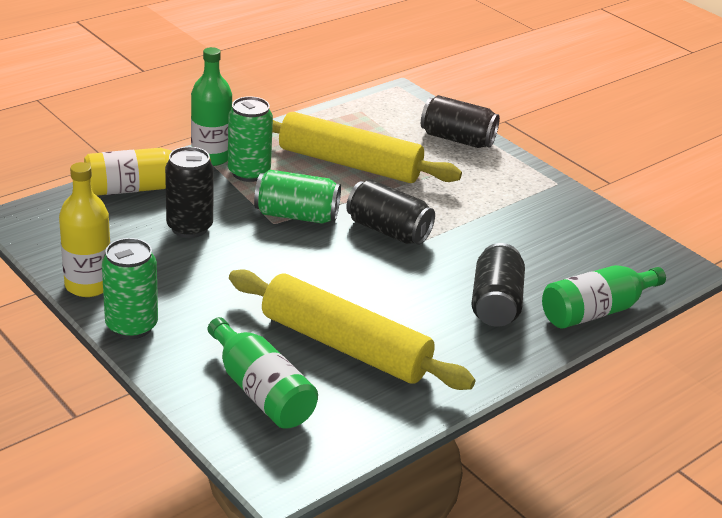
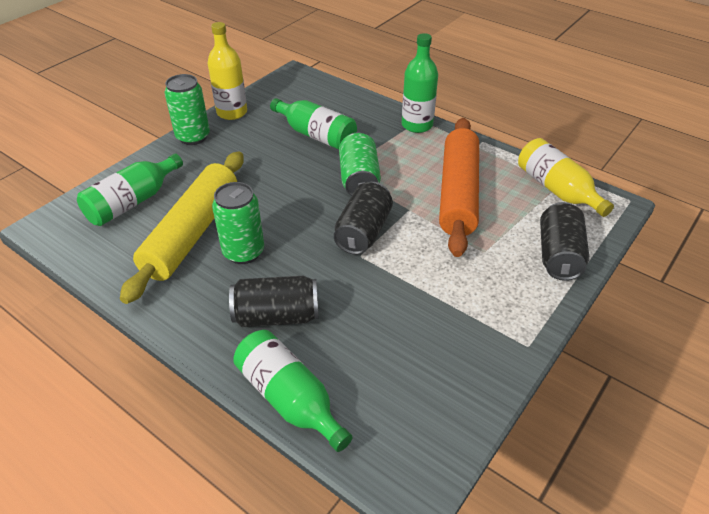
camera: 80 degrees right, 10 degrees up
yellow bottle [84,148,211,196] -> yellow bottle moved to [518,138,614,217]
black can [165,147,214,238] -> green bottle [270,98,357,149]
green can [228,96,273,182] -> green can moved to [212,182,264,264]
yellow rolling pin [272,112,462,183] -> orange rolling pin [439,118,479,257]

